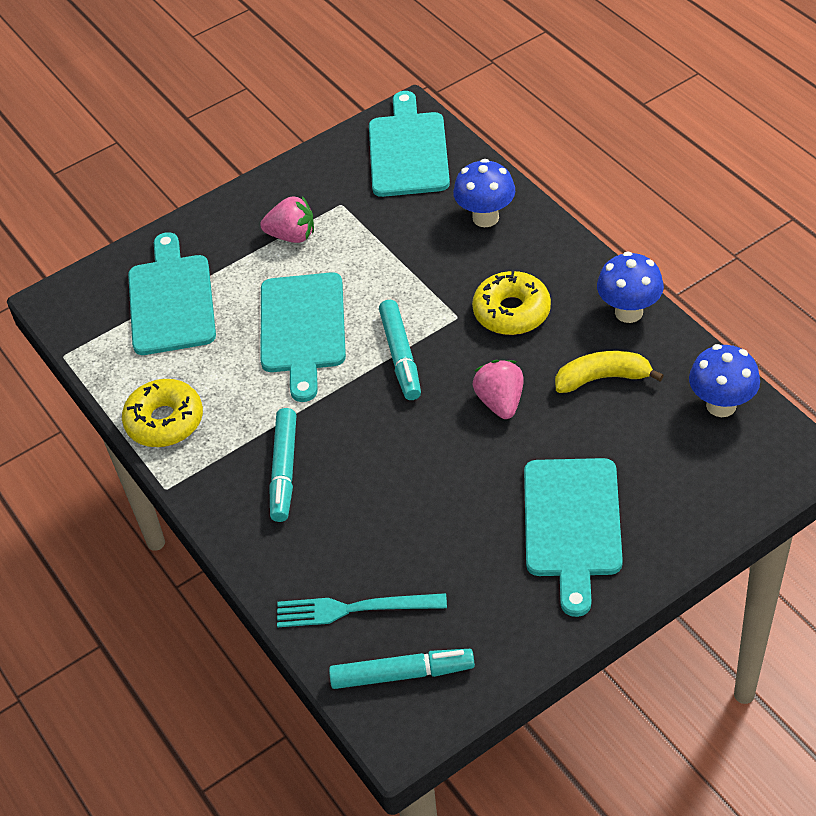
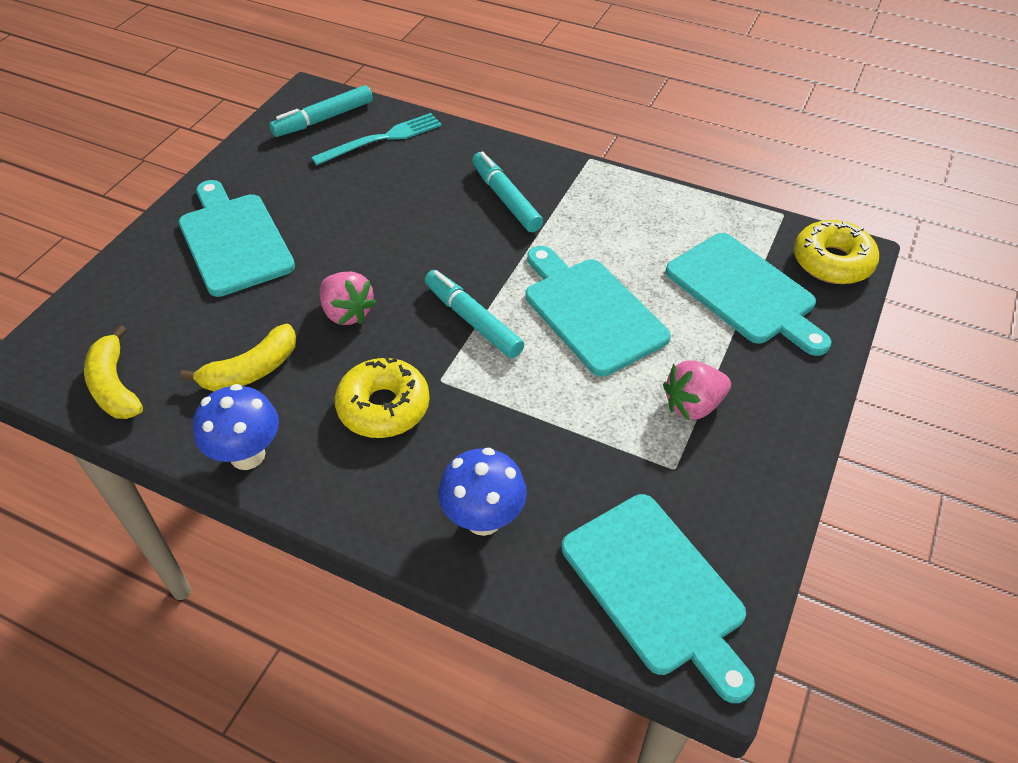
camera: 145 degrees right, 0 degrees up
yellow donut [122,379,203,447] -> yellow donut moved to [794,220,879,284]
blue mushroom [689,344,760,417] -> yellow banana [84,325,143,419]

